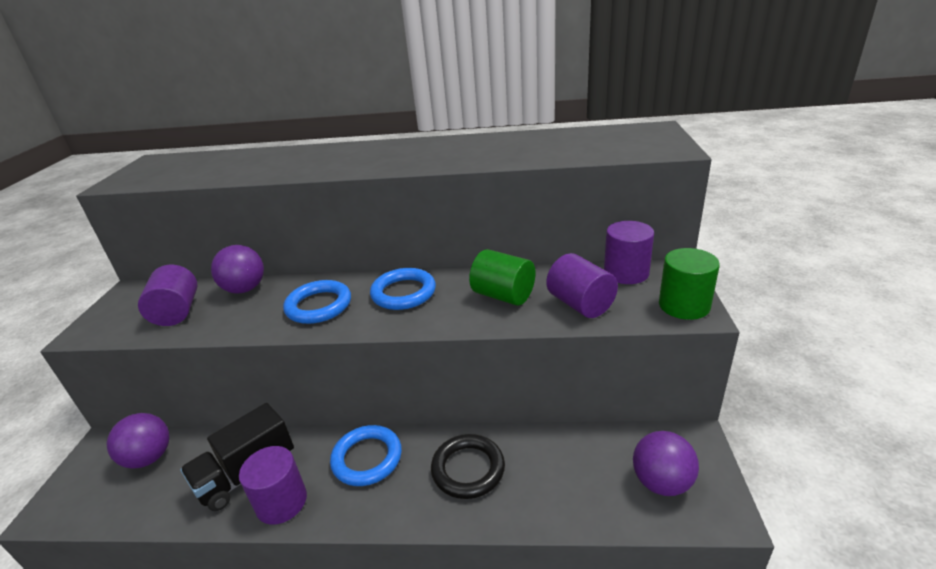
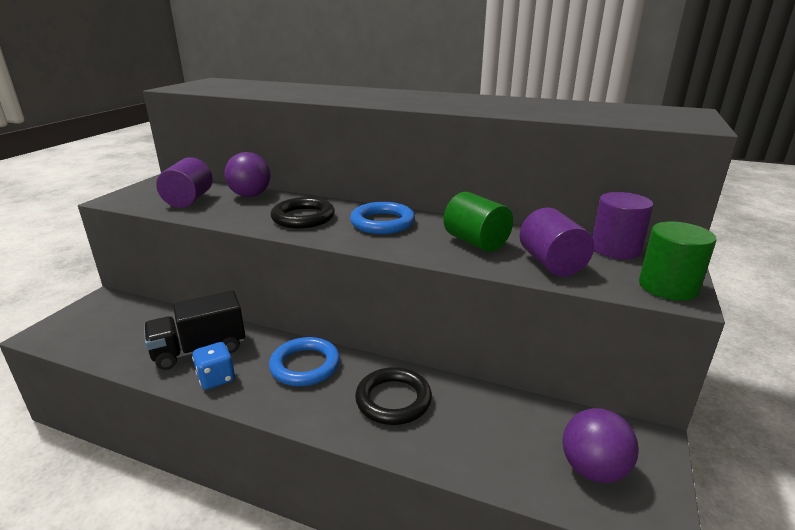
camera: 15 degrees right, 5 degrees down
purple ball [107,413,169,469] -> none
purple cylinder [239,446,307,525] -> blue dice [192,342,235,390]
blue ring [283,280,351,324] -> black ring [271,197,335,229]

